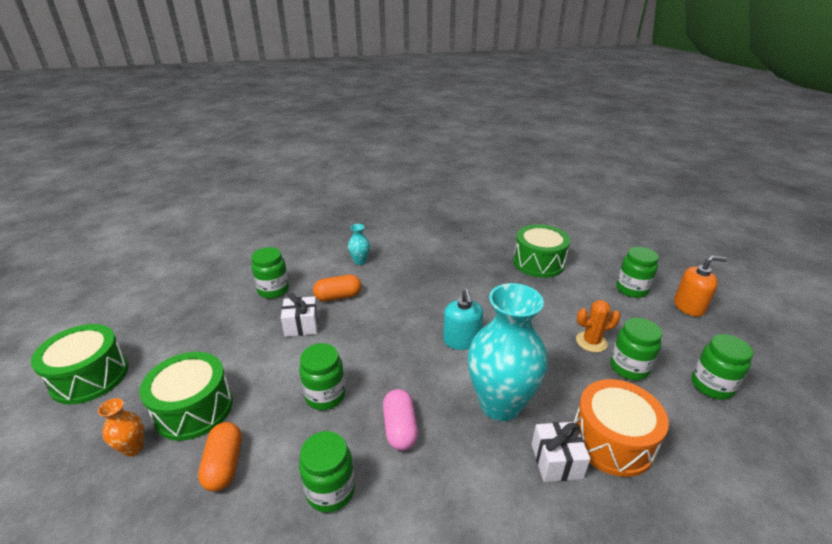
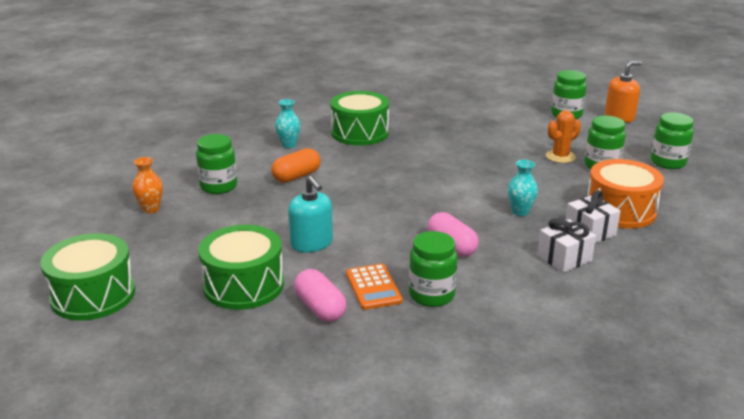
camera: 25 degrees left, 5 degrees down
orange vase [98,398,144,456] -> orange vase moved to [132,157,163,213]
orange capsule [198,422,242,491] -> pink capsule [294,269,346,322]
white gift [281,293,318,337] -> white gift moved to [537,218,596,273]
green jar [299,343,346,410] -> none
turquoise soap dispenser [443,289,483,350] -> turquoise soap dispenser moved to [288,176,333,253]
turquoise vase [468,283,548,421] -> turquoise vase [508,160,538,216], size x0.43
green drum [513,224,570,278] -> green drum moved to [331,91,389,146]
none -> orange calculator [346,264,403,310]

